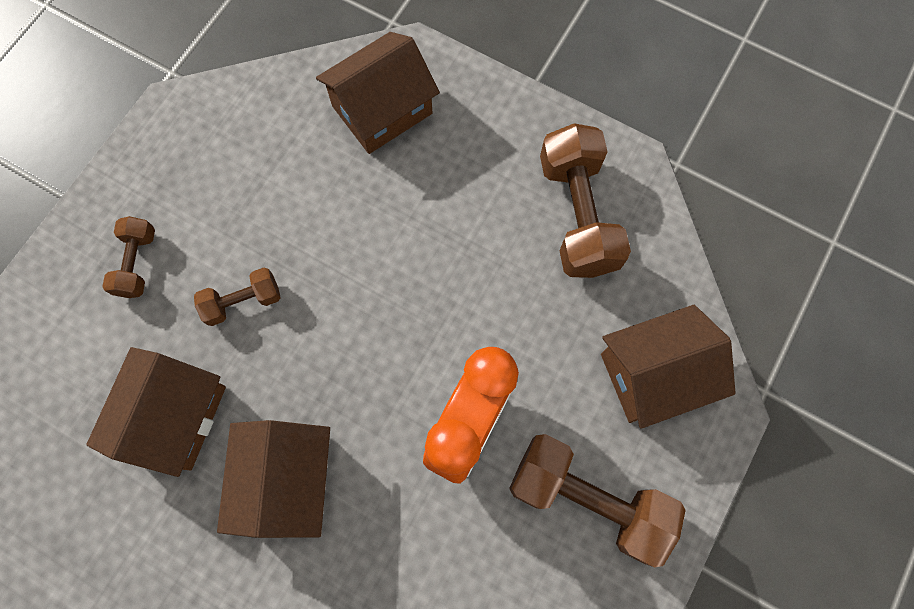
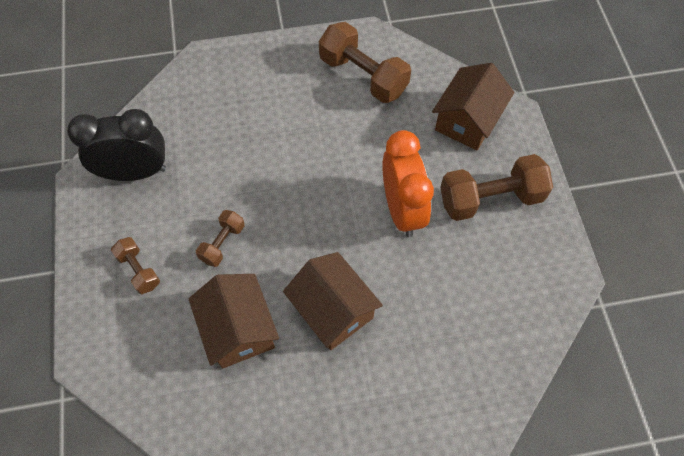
camera: 40 degrees left, 10 degrees down
brown house [316,32,440,154] -> none
none -> black clock [67,109,166,181]

